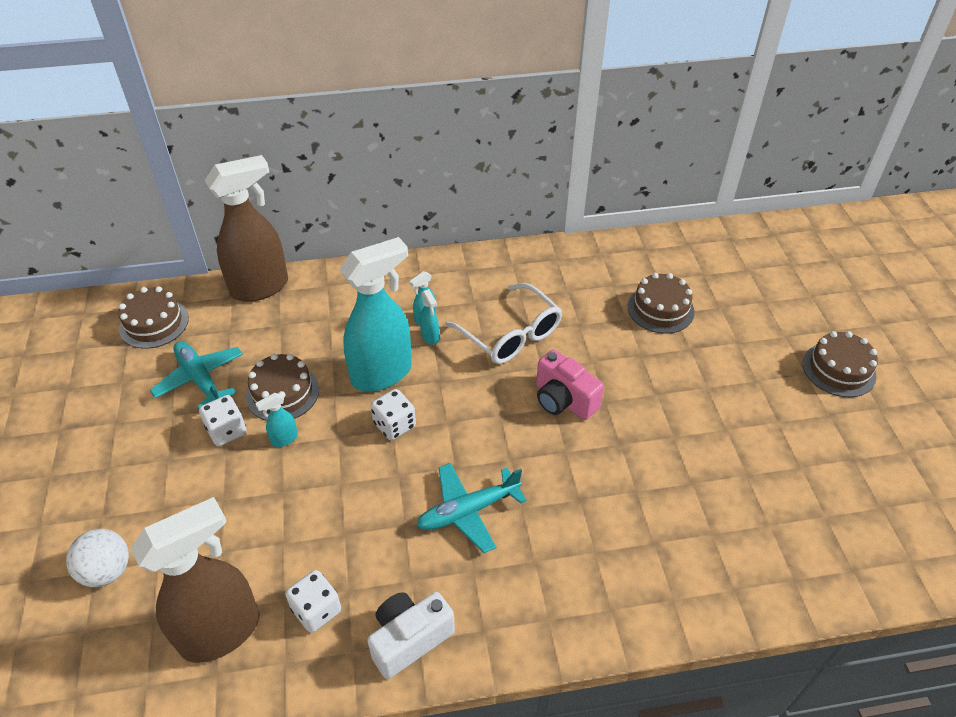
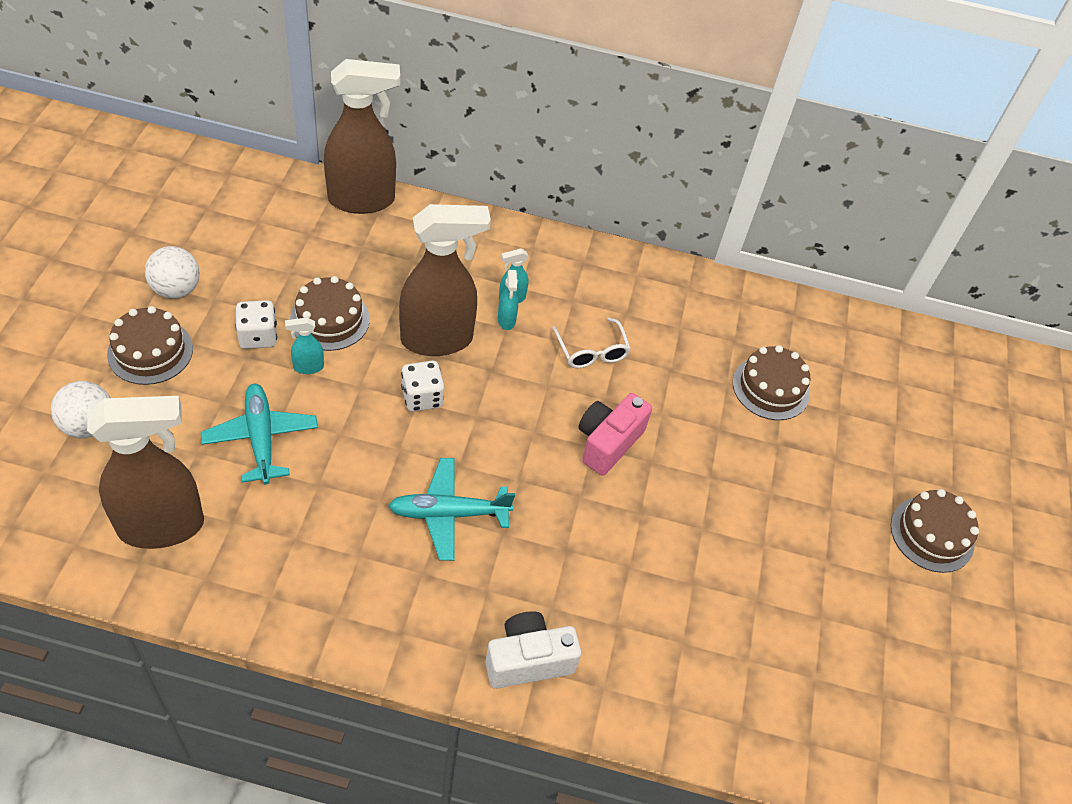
camera: 15 degrees right, 5 degrees up
brown cake [118,286,189,349] -> brown cake moved to [107,306,193,385]
turquoise plane [150,341,243,408] -> turquoise plane moved to [201,384,318,485]
white dice [285,570,341,633] -> none
turquoise spray bottle [339,237,412,391] -> brown spray bottle [399,204,491,356]
white camera [367,592,455,679] -> white camera moved to [485,611,581,689]
white glasses [445,283,562,364] -> white glasses [552,318,631,368], size x0.62
pink camera [536,349,604,420] -> pink camera turned 60 degrees clockwise [578,393,652,476]
none -> white ball [145,246,200,299]

